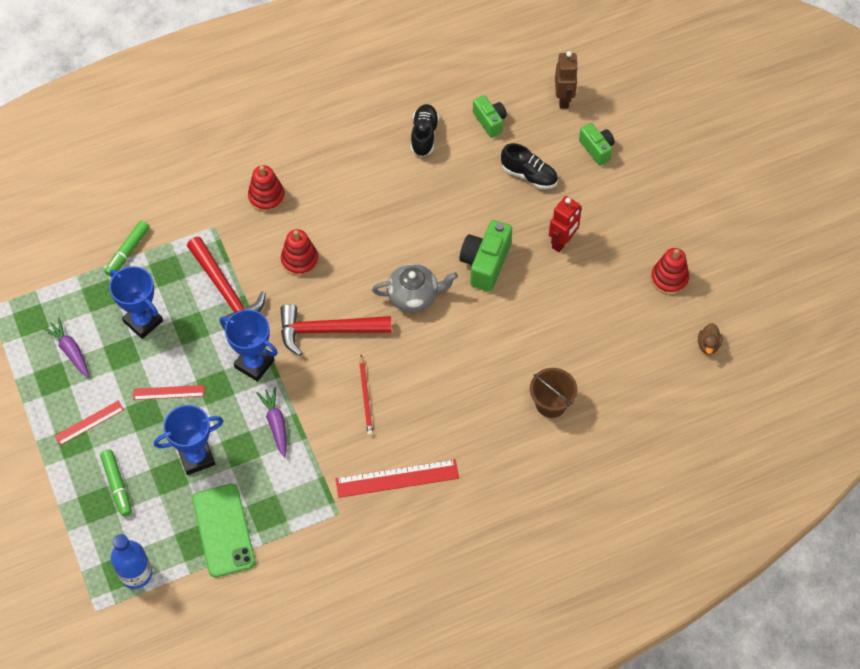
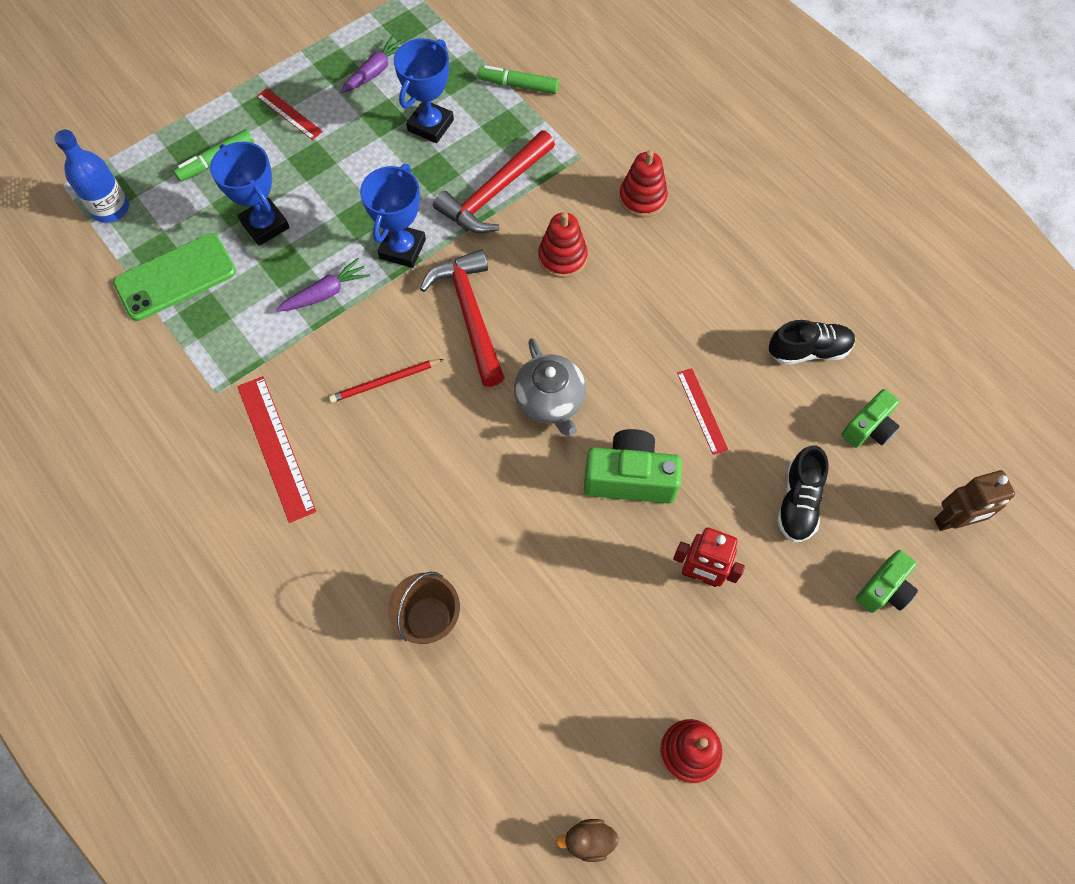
camera: 75 degrees right, 5 degrees up
red ruler [133,385,204,400] -> red ruler moved to [677,368,728,455]

